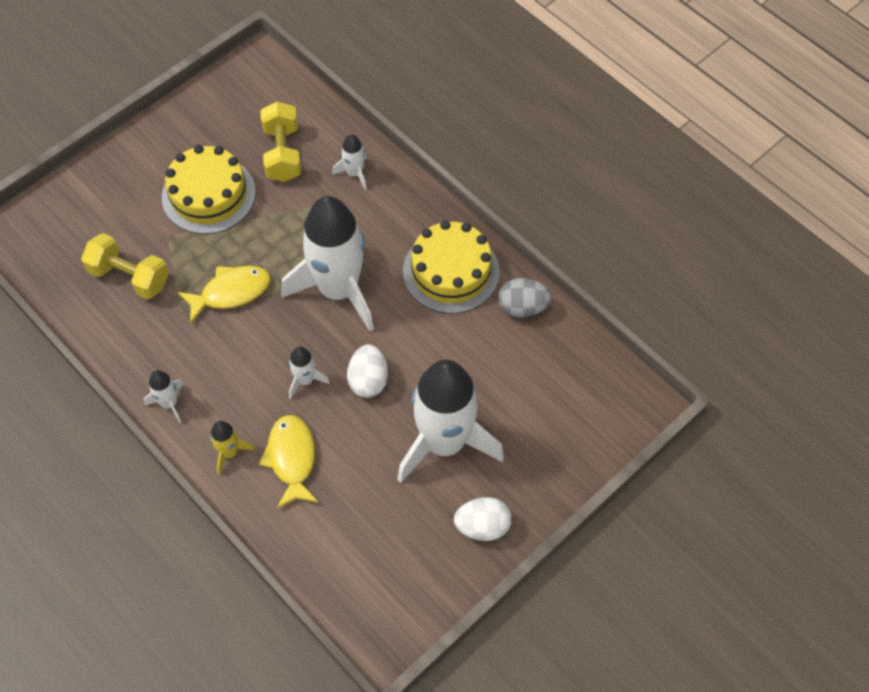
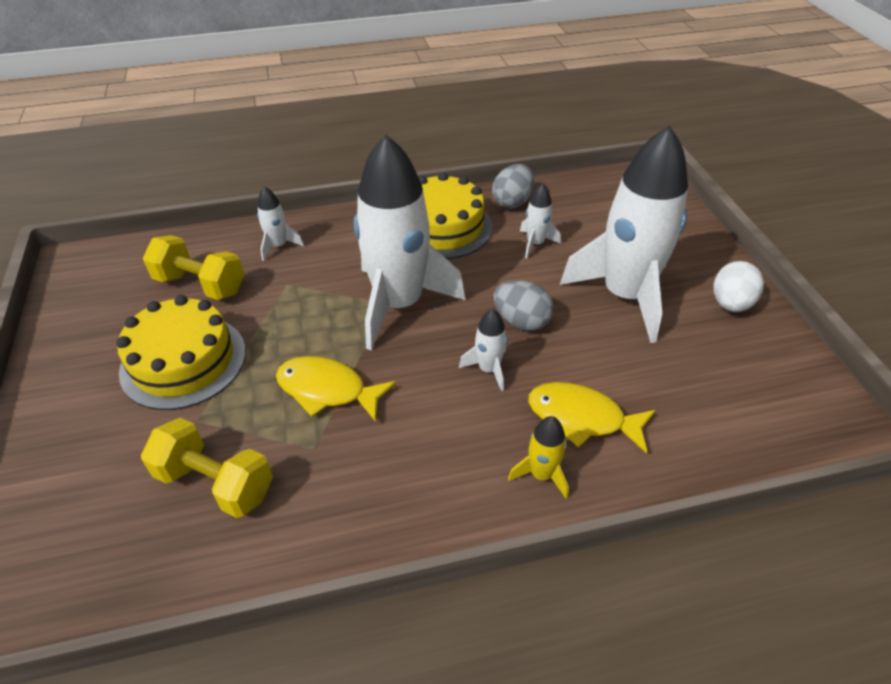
camera: 60 degrees left, 15 degrees down
yellow dumbbell [81,233,169,300] -> yellow dumbbell turned 60 degrees clockwise [141,418,273,518]
white rocket [144,370,184,423] -> white rocket moved to [520,184,561,258]
yellow fish [178,266,271,324] -> yellow fish turned 75 degrees counterclockwise [276,356,396,422]
white egg [347,344,388,398] -> grey egg [494,280,554,331]

